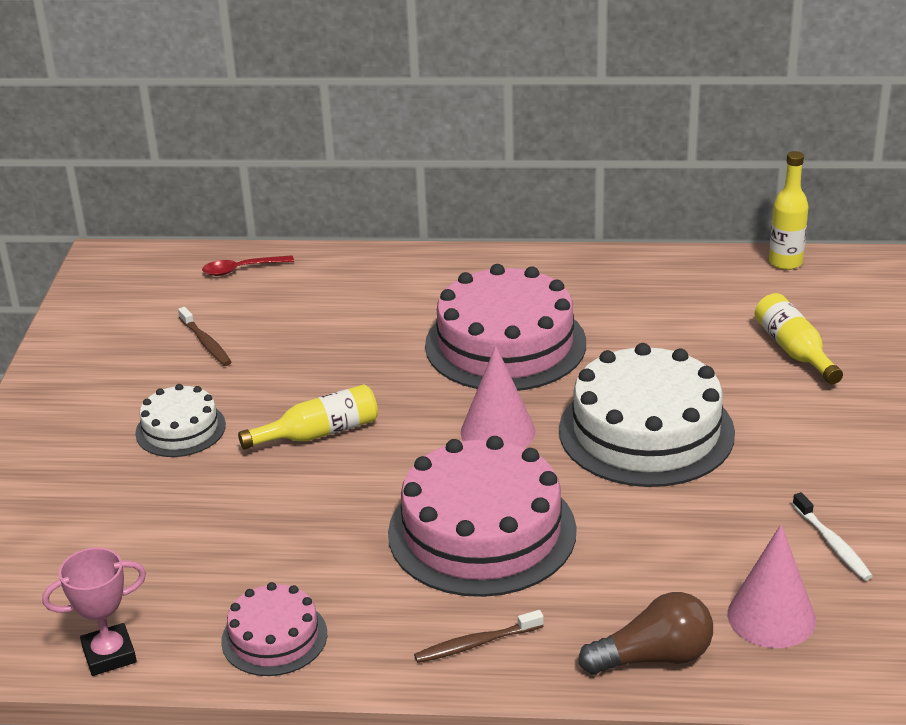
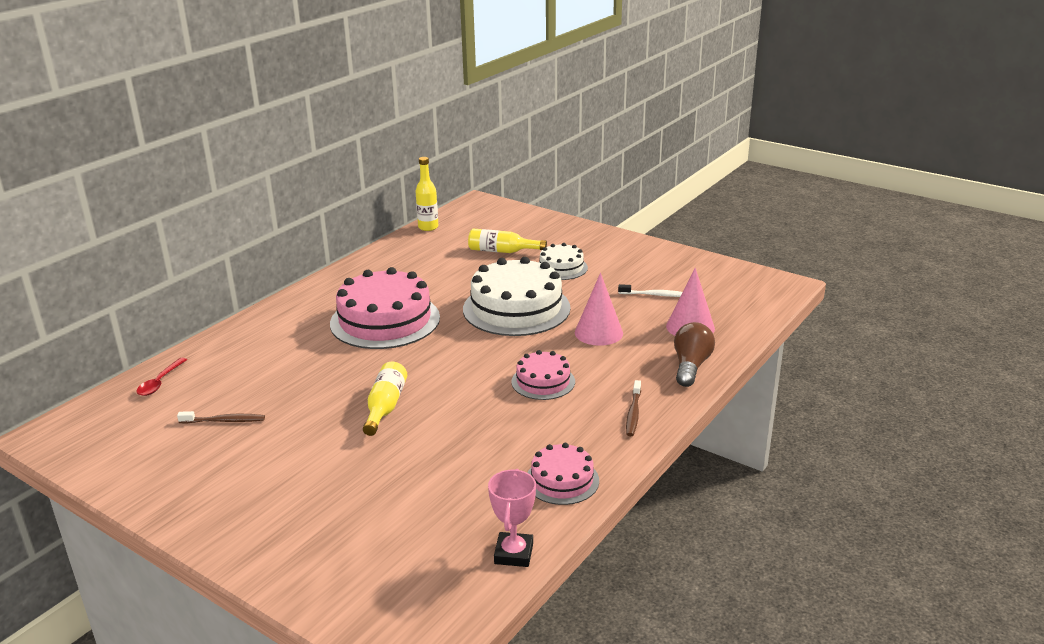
camera: 60 degrees left, 5 degrees down
white cake [135,384,226,457] -> white cake moved to [539,243,588,280]
pink cake [388,436,577,597] -> pink cake [511,350,575,400], size x0.52
pink cone [461,346,535,447] -> pink cone moved to [575,273,623,346]

